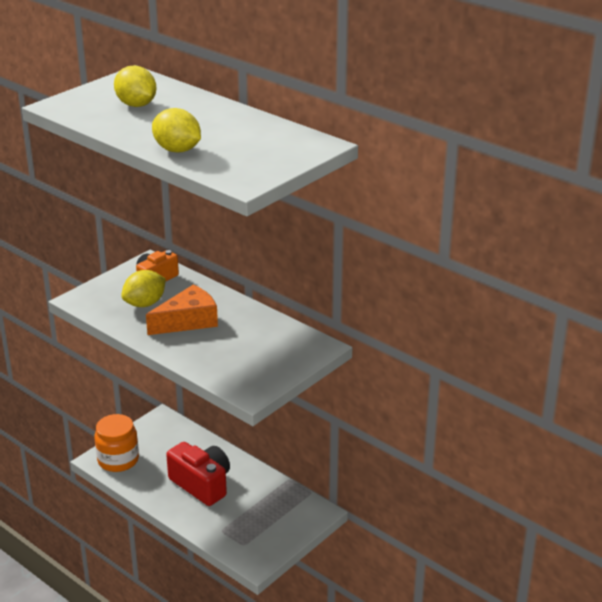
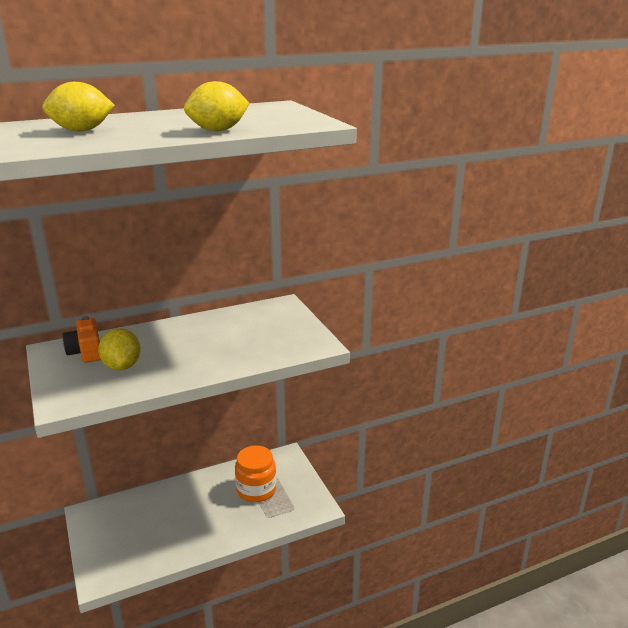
camera: 65 degrees left, 5 degrees down
orange jar [94,414,139,472] -> orange jar moved to [235,445,276,502]
orange cheese [146,284,218,335] -> none
red camera [166,442,230,506] -> none

